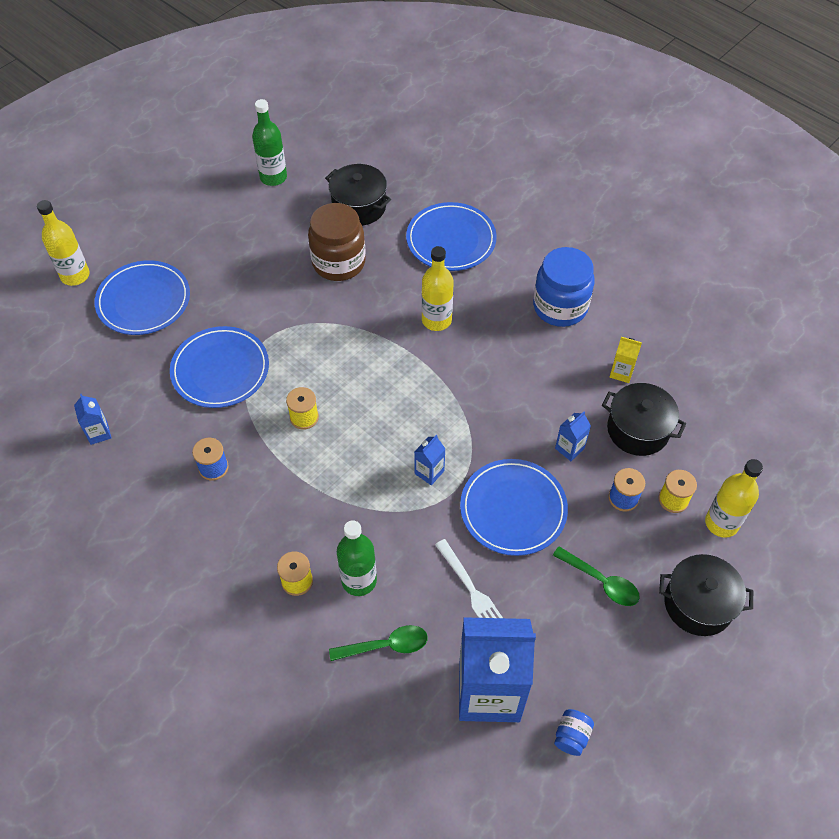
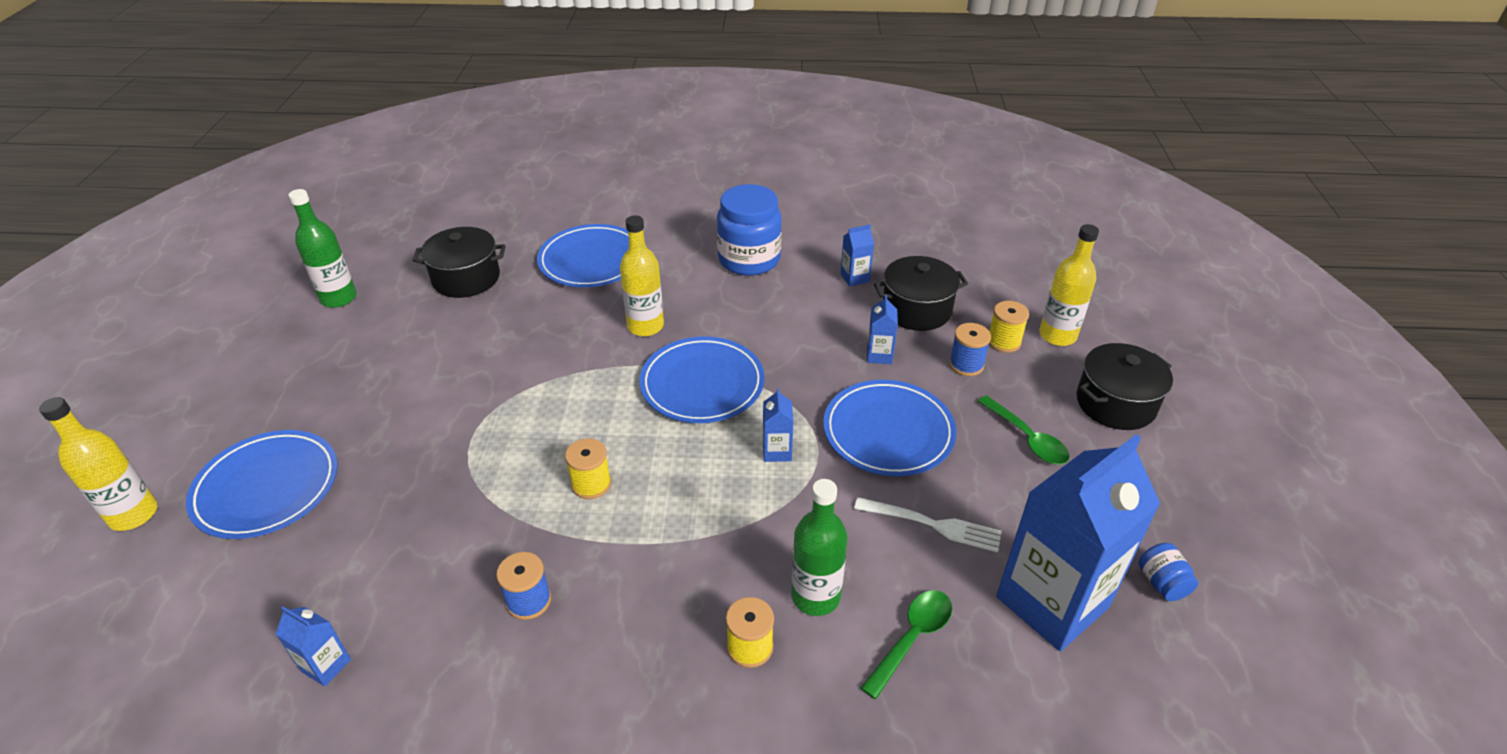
camera: 40 degrees left, 15 degrees down
blue plate [170,326,269,408] -> blue plate moved to [639,336,765,423]
brown jar [308,203,366,281] -> none
green spoon [553,546,640,606] -> green spoon turned 60 degrees clockwise [978,395,1070,464]
yellow carton [610,337,642,383] -> blue carton [840,225,874,287]

